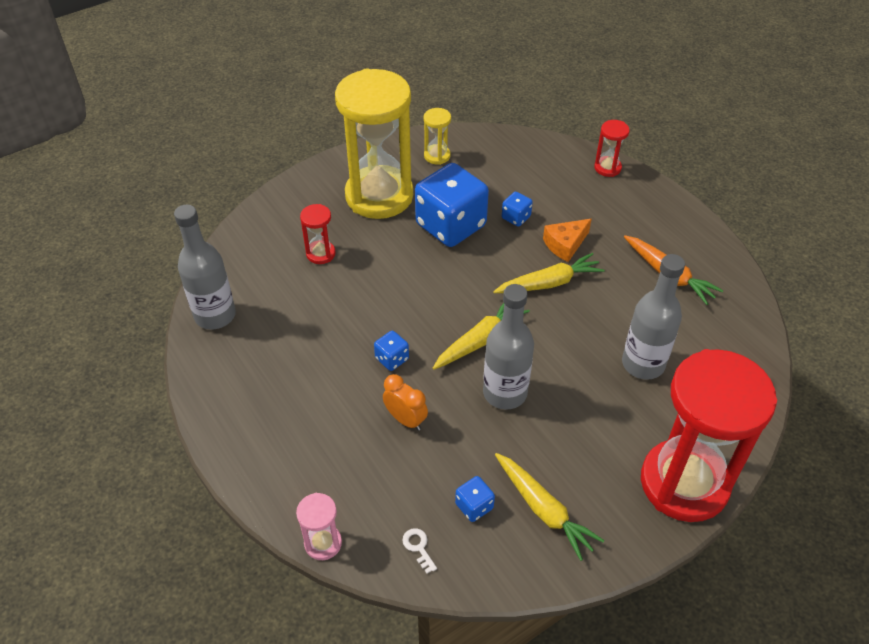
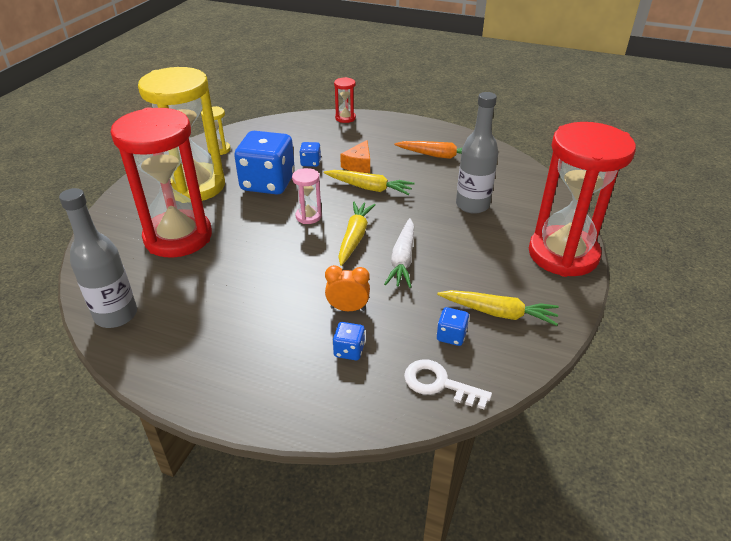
camera: 35 degrees left, 10 degrees down
pink hourglass [296,493,342,560] -> pink hourglass moved to [292,168,322,224]
red hourglass [300,204,335,264] -> red hourglass [110,107,212,258], size x2.45
blue dice [374,331,409,371] -> blue dice moved to [333,322,365,360]
white key [402,528,437,574] -> white key [404,359,492,409], size x1.88
grey bottle [483,284,534,410] -> white carrot [384,218,414,288]
yellow carrot [493,253,605,293] -> yellow carrot turned 75 degrees clockwise [324,170,415,195]

